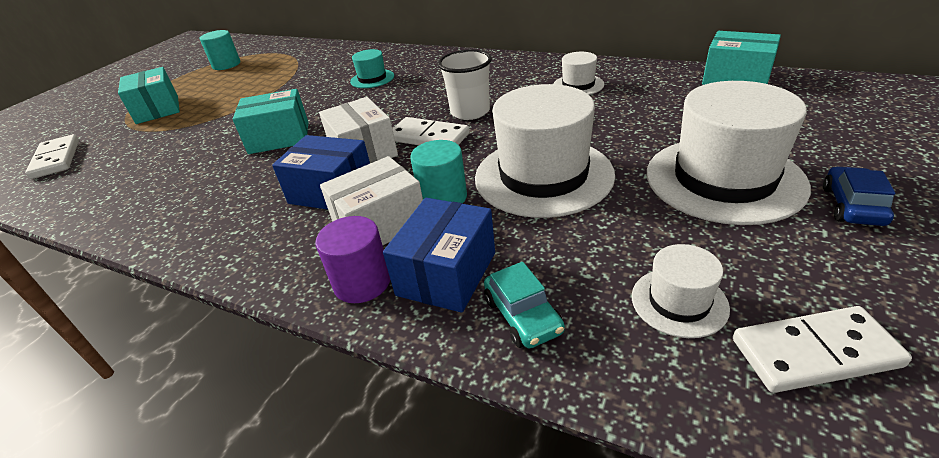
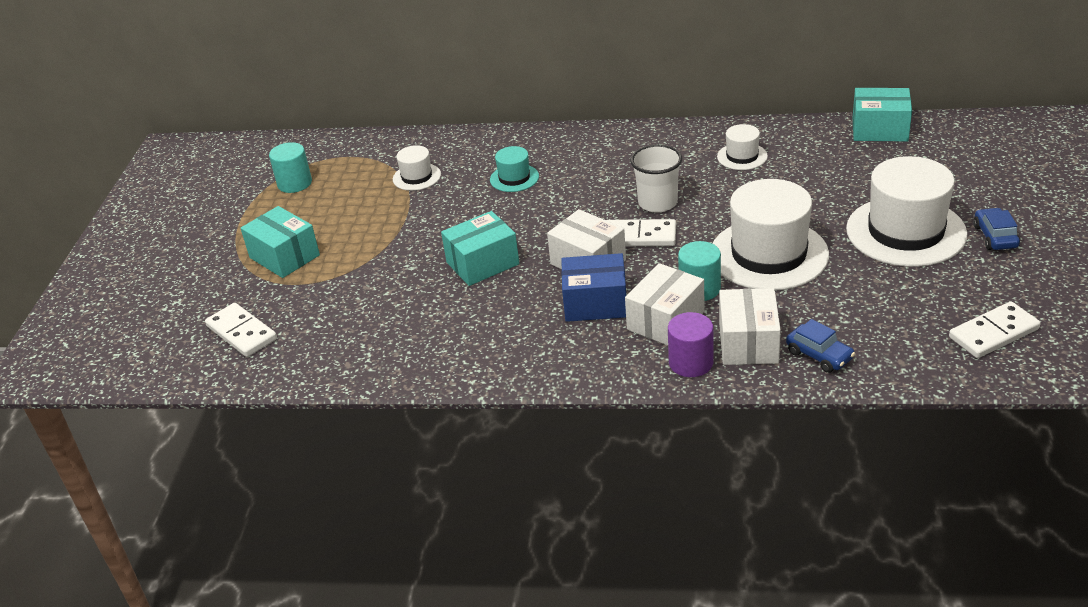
camera: 20 degrees left, 0 degrees up
blue box [383,198,495,313] -> white box [719,288,781,365]
turquoise car [484,262,565,348] -> blue car [786,319,855,373]
white hat [632,244,730,338] -> white hat moved to [393,145,441,191]

